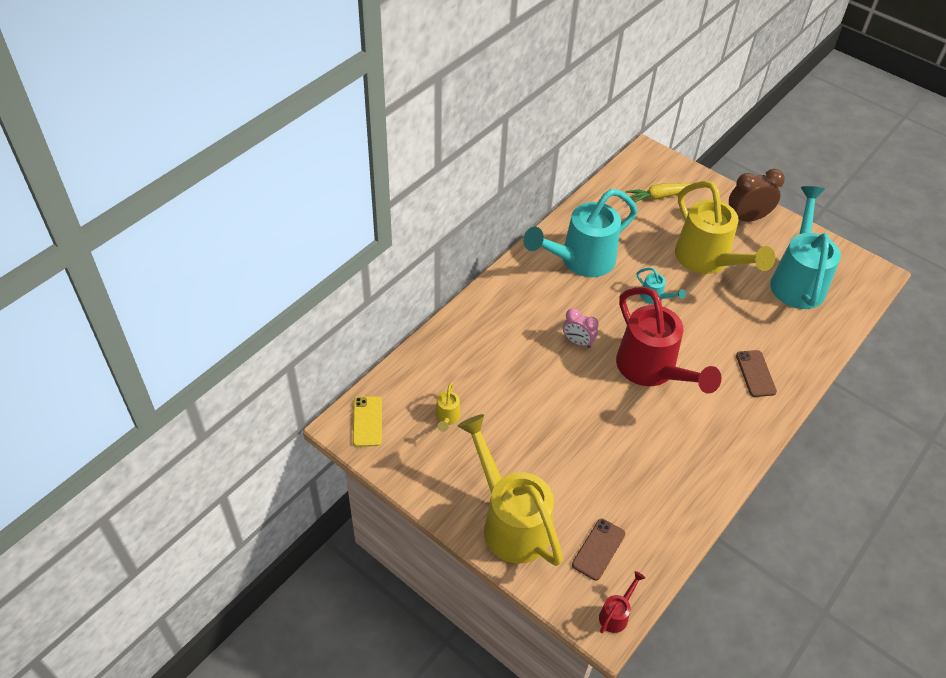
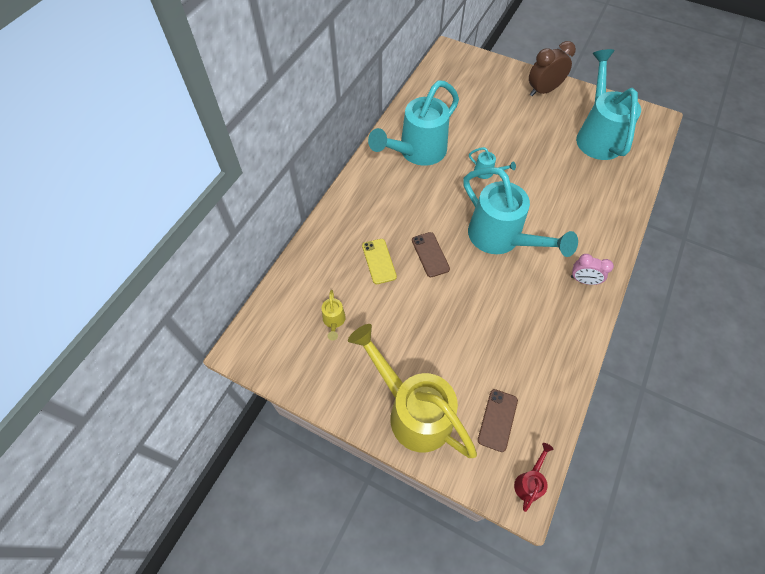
camera: 10 degrees left, 10 degrees up
yellow phone [353,396,382,447] -> yellow phone moved to [362,239,397,284]
pink clock [563,308,599,348] -> pink clock moved to [571,254,614,285]
red watering can [616,287,722,393] -> turquoise watering can [463,167,578,257]
yellow carrot [626,183,693,203] -> none
yellow watering can [675,181,775,274] -> none
brown phone [736,350,777,397] -> brown phone moved to [412,232,450,277]

